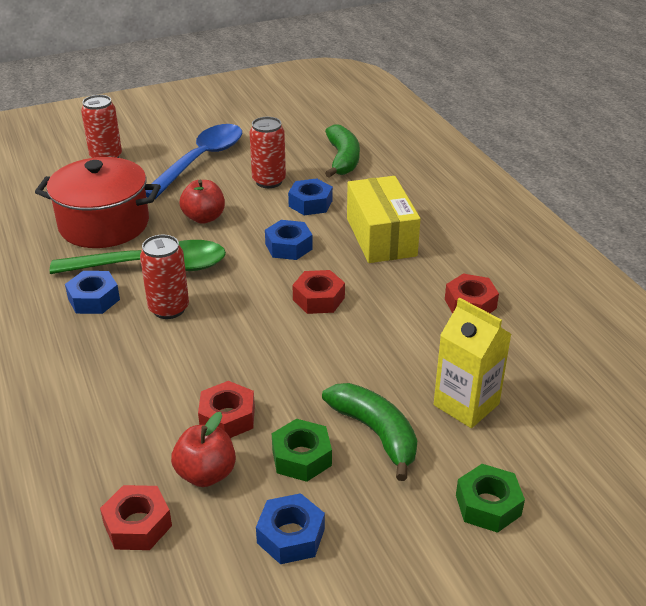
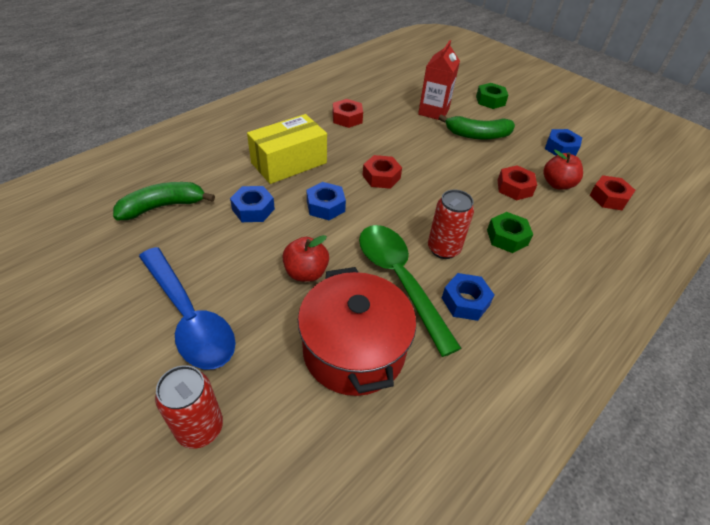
camera: 115 degrees left, 10 degrees up
blue spoon [146,124,242,199] -> blue spoon turned 135 degrees counterclockwise [139,247,236,369]
red can [249,117,286,188] -> none
green nut [272,419,332,482] -> green nut moved to [487,212,533,253]
green banana [322,383,417,481] -> green banana turned 120 degrees counterclockwise [439,114,515,139]
yellow carton [434,298,511,428] -> red carton [418,40,460,120]

